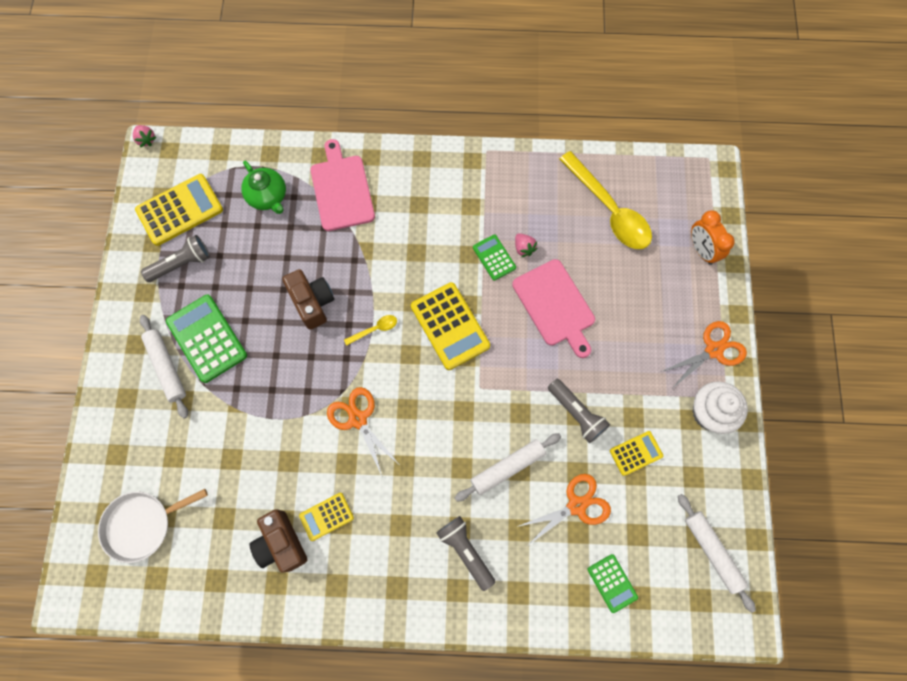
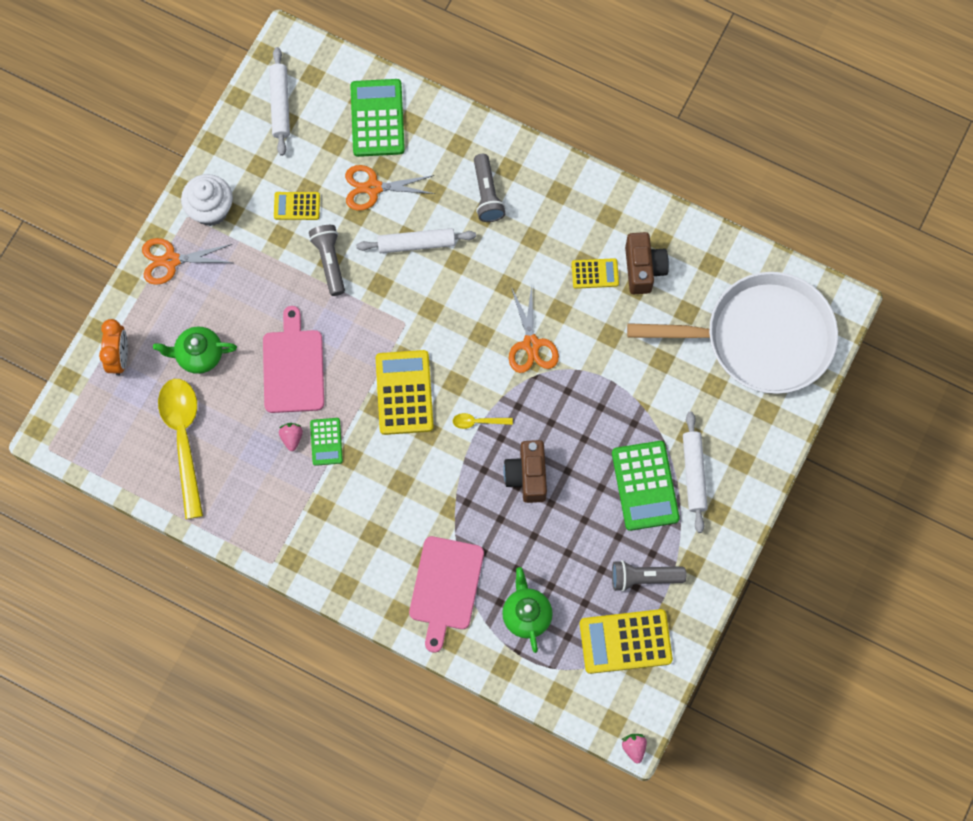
camera: 155 degrees left, 0 degrees up
white pan [98,489,208,563] -> white pan [627,272,838,394], size x1.92
green calculator [587,554,638,613] -> green calculator [350,79,405,157], size x1.80
none -> green teapot [153,327,237,374]

